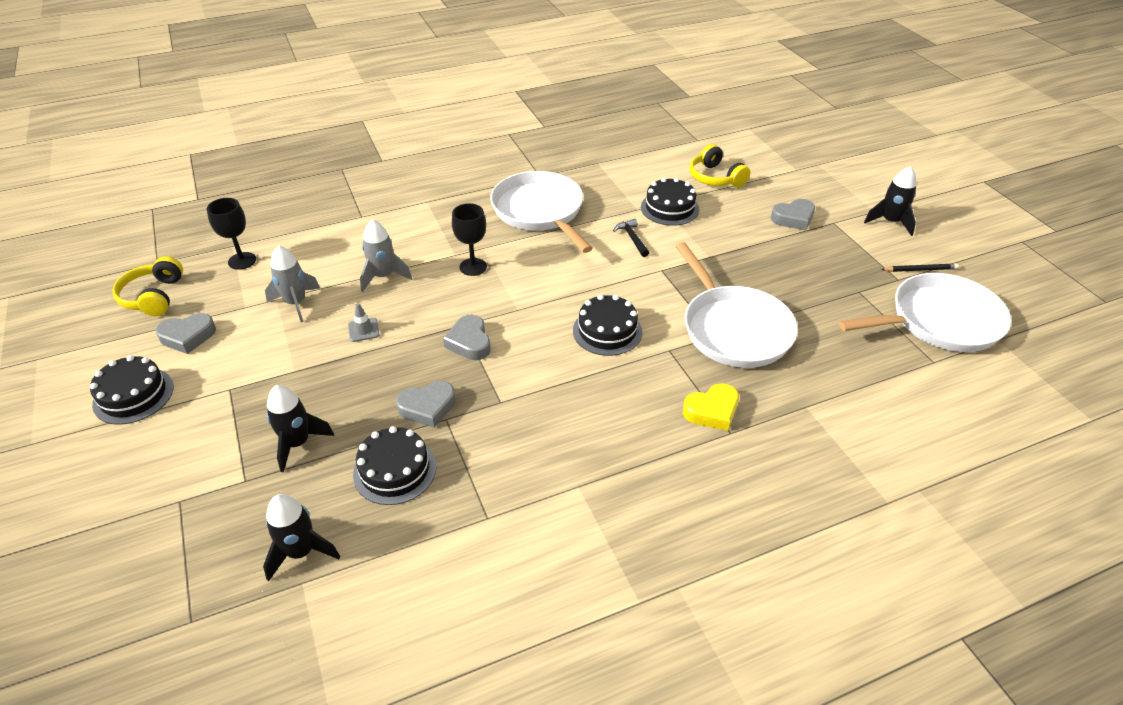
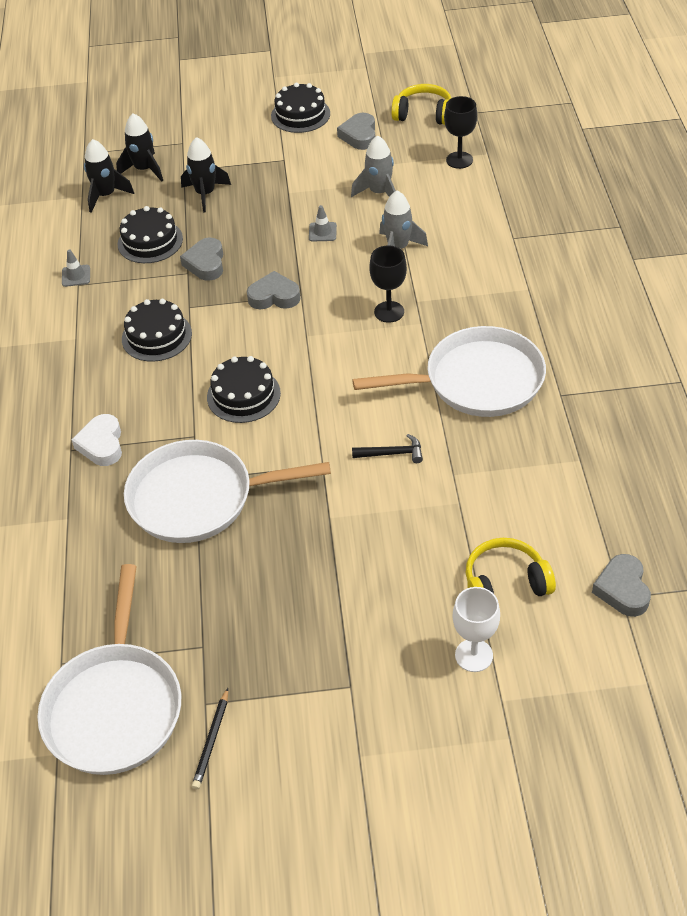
camera: 110 degrees right, 5 degrees up
black cake [641,178,699,226] -> black cake moved to [122,299,192,362]
yellow heart [683,383,739,431] -> white heart [72,414,122,466]
grey heart [771,199,815,231] -> grey heart moved to [592,554,651,617]
black rocket [864,166,917,236] -> black rocket moved to [116,113,163,182]
none -> grey traffic cone [62,249,90,287]
none -> white goblet [453,587,500,672]

